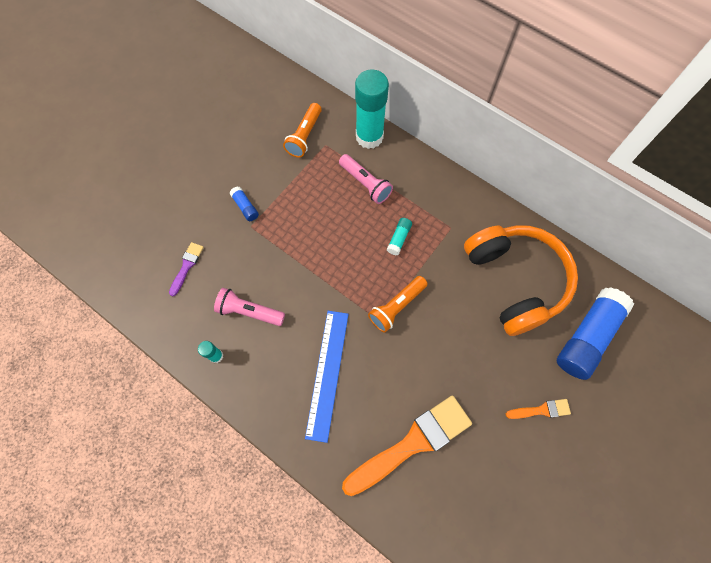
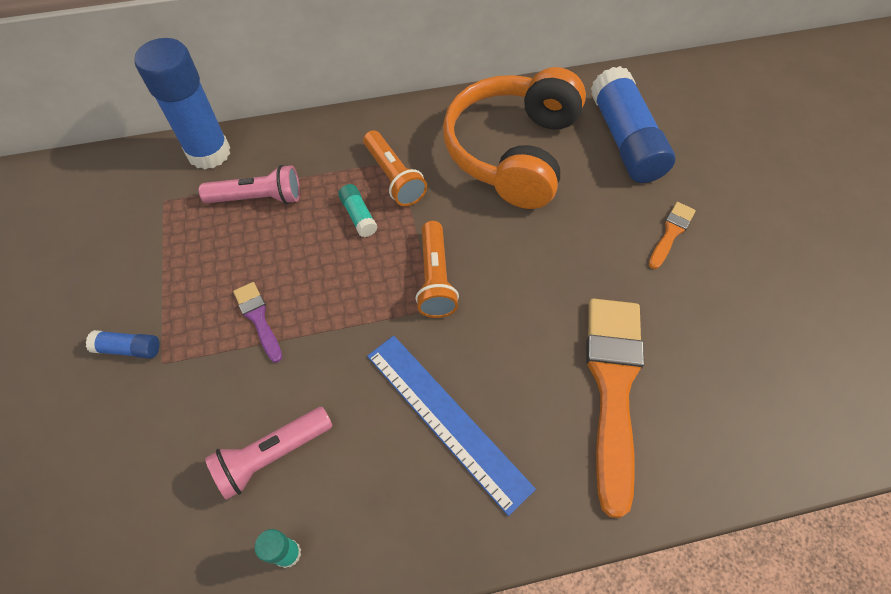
camera: 50 degrees left, 10 degrees down
purple brush [169,242,204,296] -> purple brush moved to [233,282,282,363]
orange flashlight [283,103,322,157] -> orange flashlight moved to [363,130,427,206]
turquoise glue stick [355,70,389,149] -> blue glue stick [134,38,230,169]
orange headphones [464,225,578,336] -> orange headphones turned 90 degrees counterclockwise [443,67,586,209]

